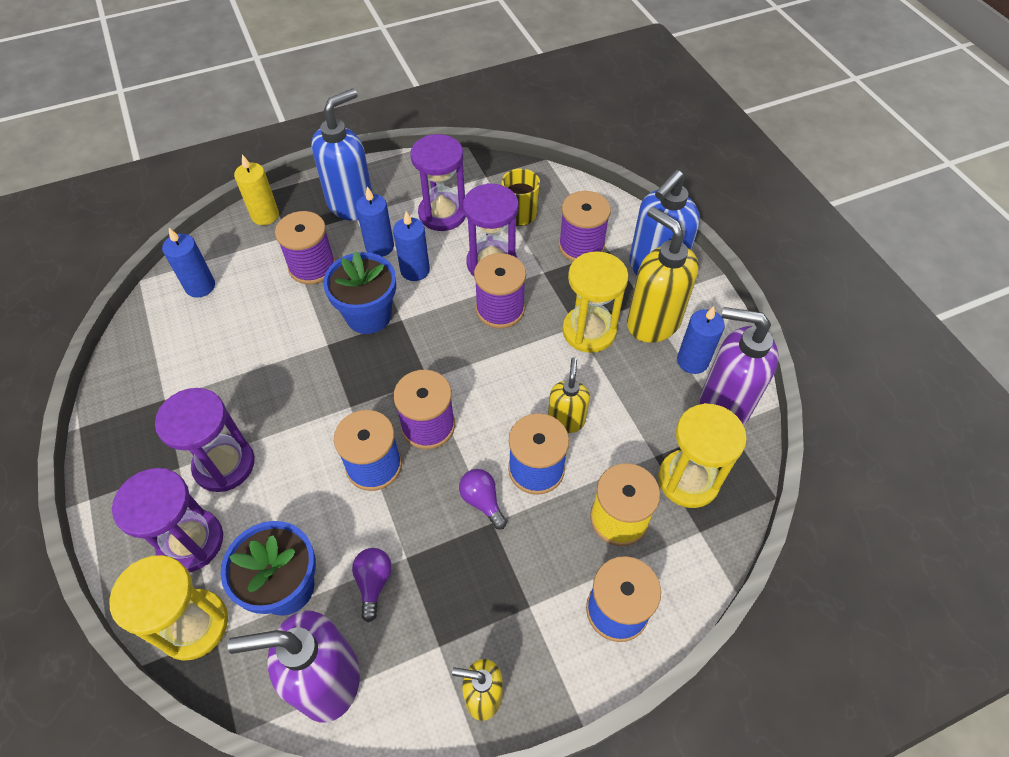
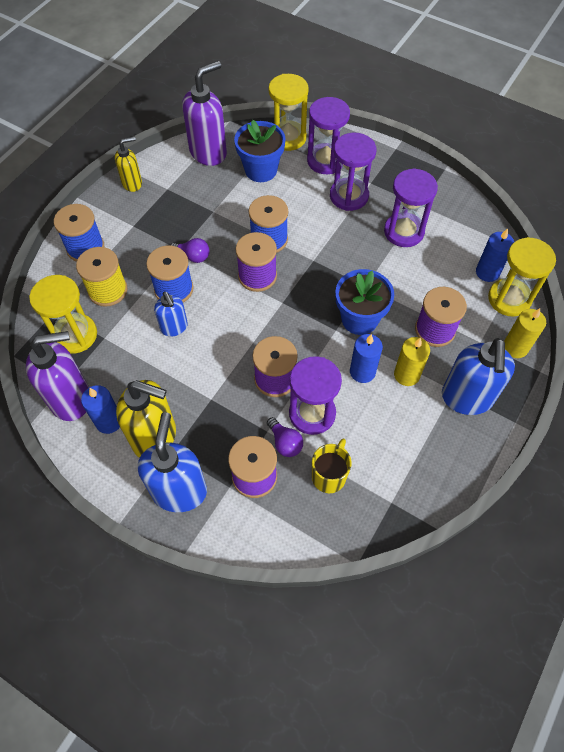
camera: 145 degrees right, 5 degrees up
purple light bulb [352,548,392,622] -> purple light bulb moved to [267,417,303,457]
blue candle [356,186,394,257] -> yellow candle [394,337,430,386]
purple hourglass [410,134,466,231] -> purple hourglass moved to [384,168,438,247]
yellow soap dispenser [548,357,590,433] -> blue soap dispenser [154,291,188,336]
yellow hourglass [562,251,629,353] -> yellow hourglass moved to [488,237,556,317]

